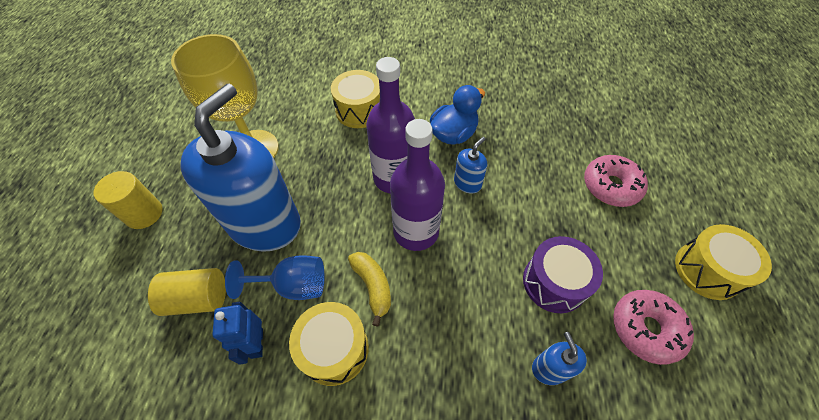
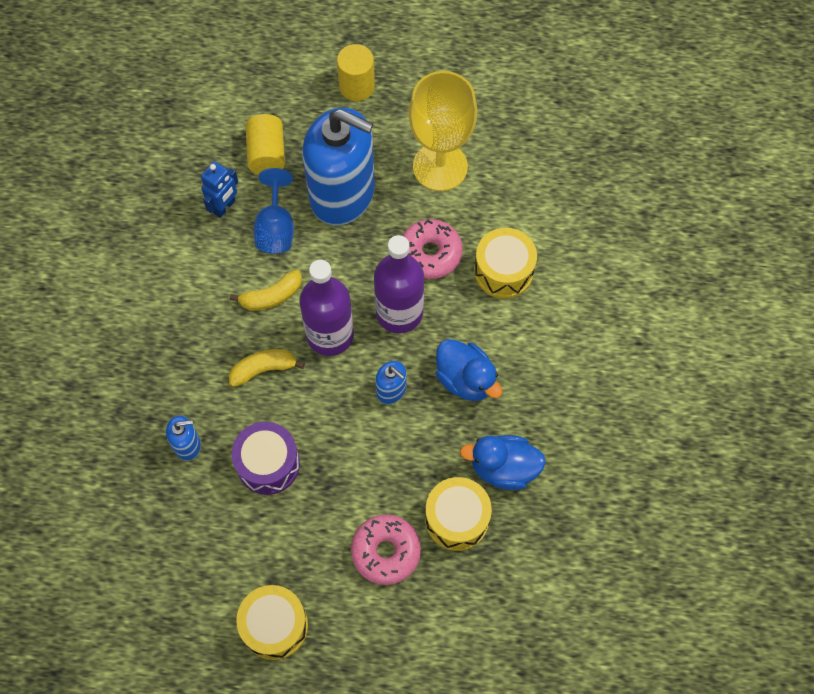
camera: 90 degrees right, 10 degrees up
blue robot [212,302,263,365] -> blue robot turned 135 degrees clockwise [201,161,238,218]
yellow drum [289,302,369,386] -> yellow drum moved to [425,477,492,551]
pink donut [613,290,694,365] -> pink donut moved to [402,219,463,279]
none -> yellow banana [229,349,305,387]
none -> blue duck [460,435,546,490]

